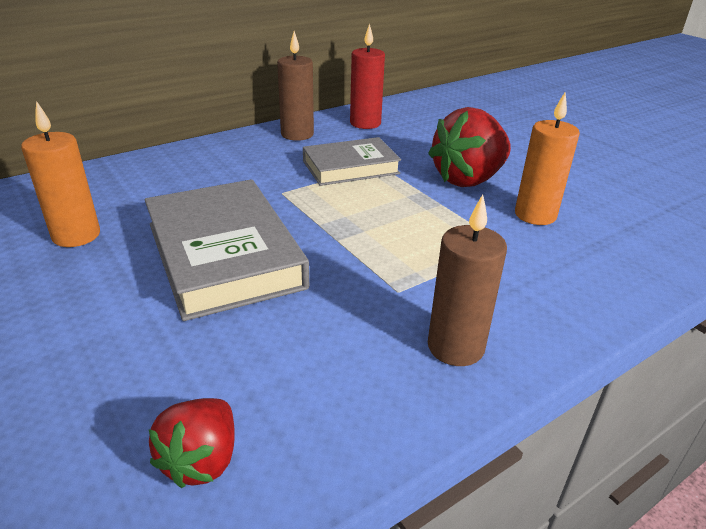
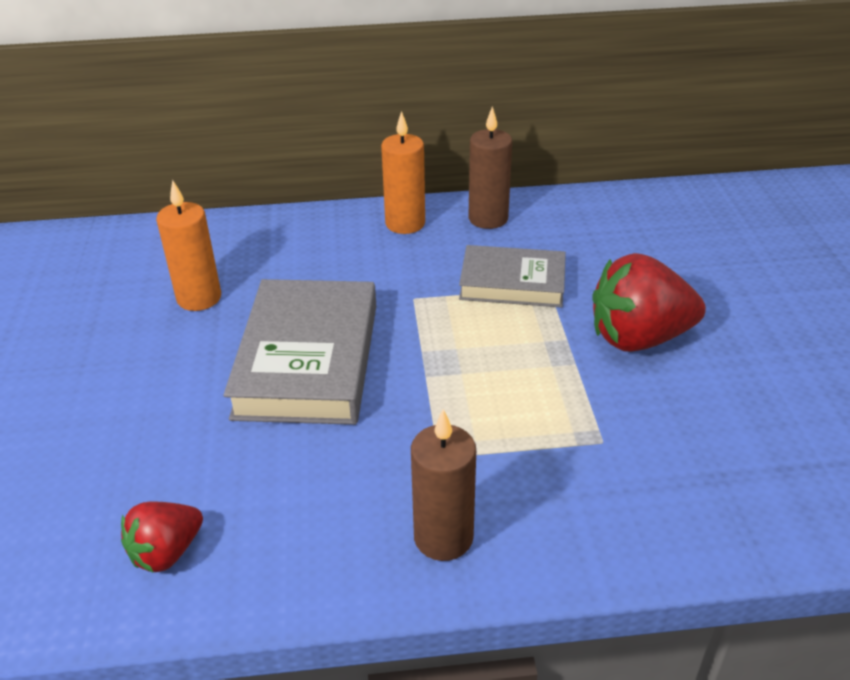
camera: 30 degrees right, 5 degrees up
red candle [350,23,385,129] -> none
orange candle [515,92,580,225] -> orange candle moved to [381,111,425,234]

